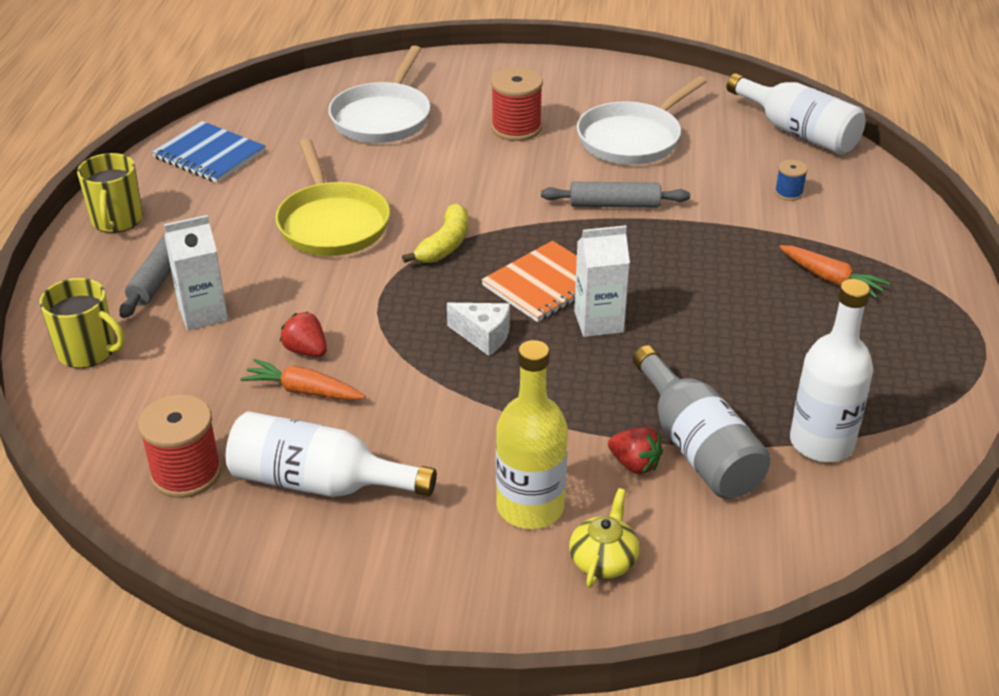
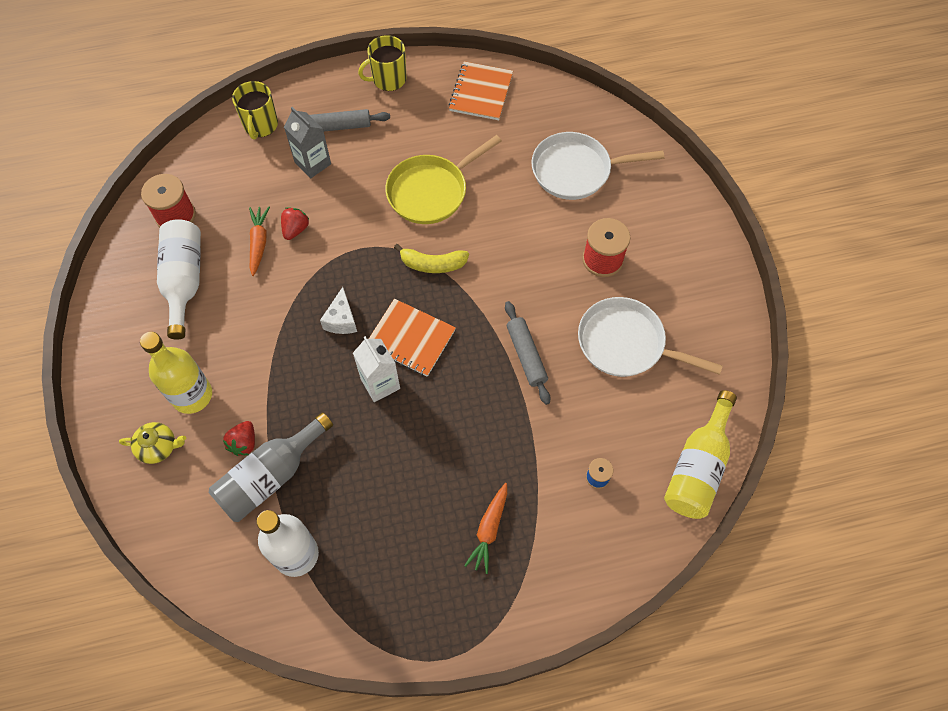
camera: 70 degrees right, 25 degrees up
blue notebook [152,121,265,183] -> orange notebook [448,61,513,120]
white carton [164,215,228,330] -> grey carton [284,107,331,178]
white bottle [727,73,866,155] -> yellow bottle [664,390,737,519]

